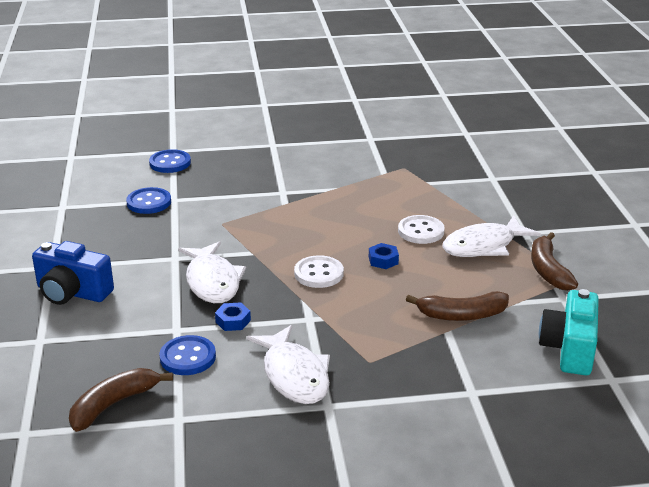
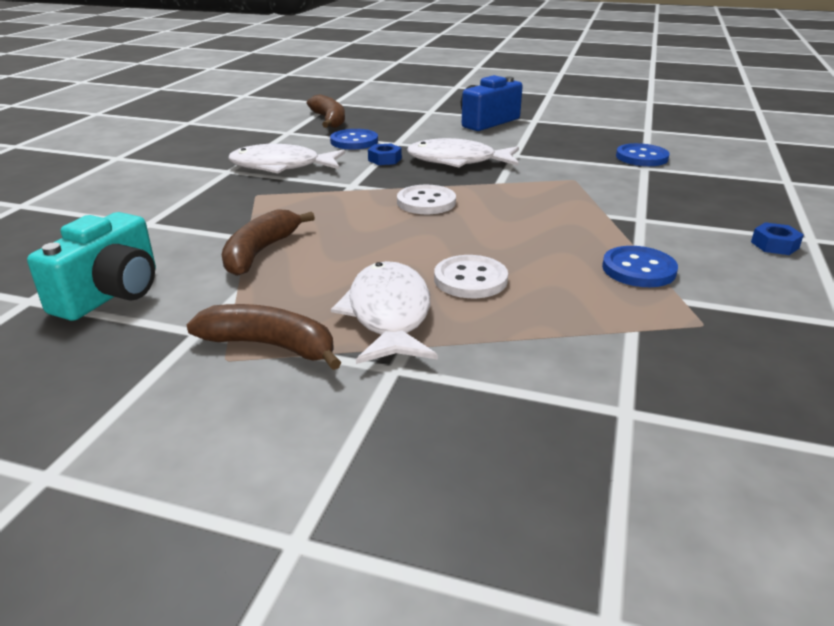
camera: 115 degrees right, 0 degrees up
blue button [149,149,191,173] -> blue button moved to [602,246,678,287]
blue nut [369,243,399,269] -> blue nut moved to [751,222,804,255]
turquoise camera [539,289,599,375] -> turquoise camera turned 75 degrees clockwise [27,212,156,321]

